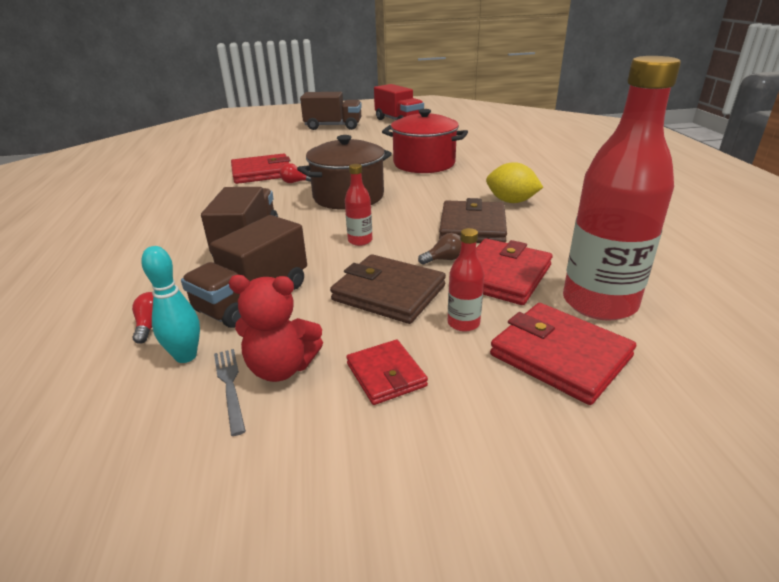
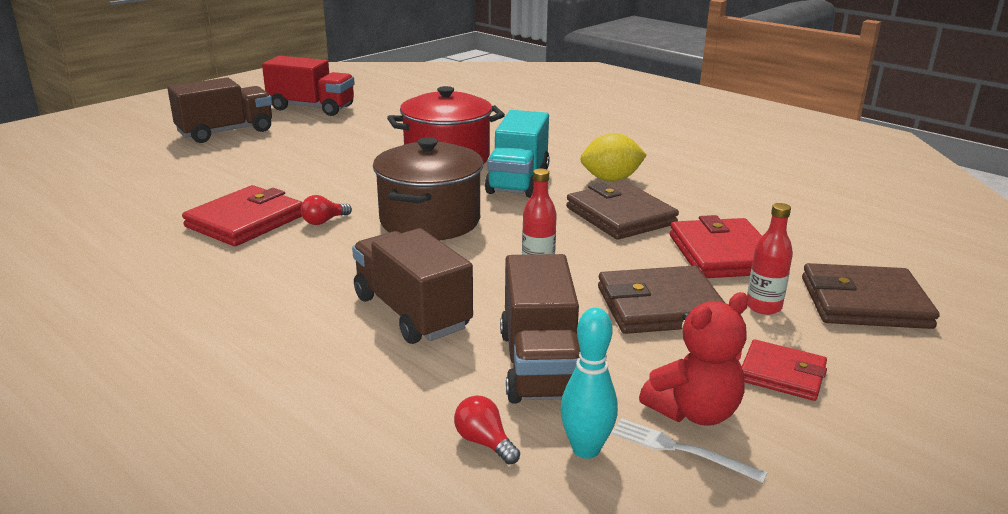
camera: 40 degrees left, 5 degrees down
grey fork [214,349,246,436] -> white fork [612,419,767,483]
brown light bulb [418,233,461,265] -> none
red wallet [490,303,636,405] -> brown wallet [802,263,940,329]
red bottle [563,56,681,321] -> none
none -> turquoise truck [485,110,550,198]

